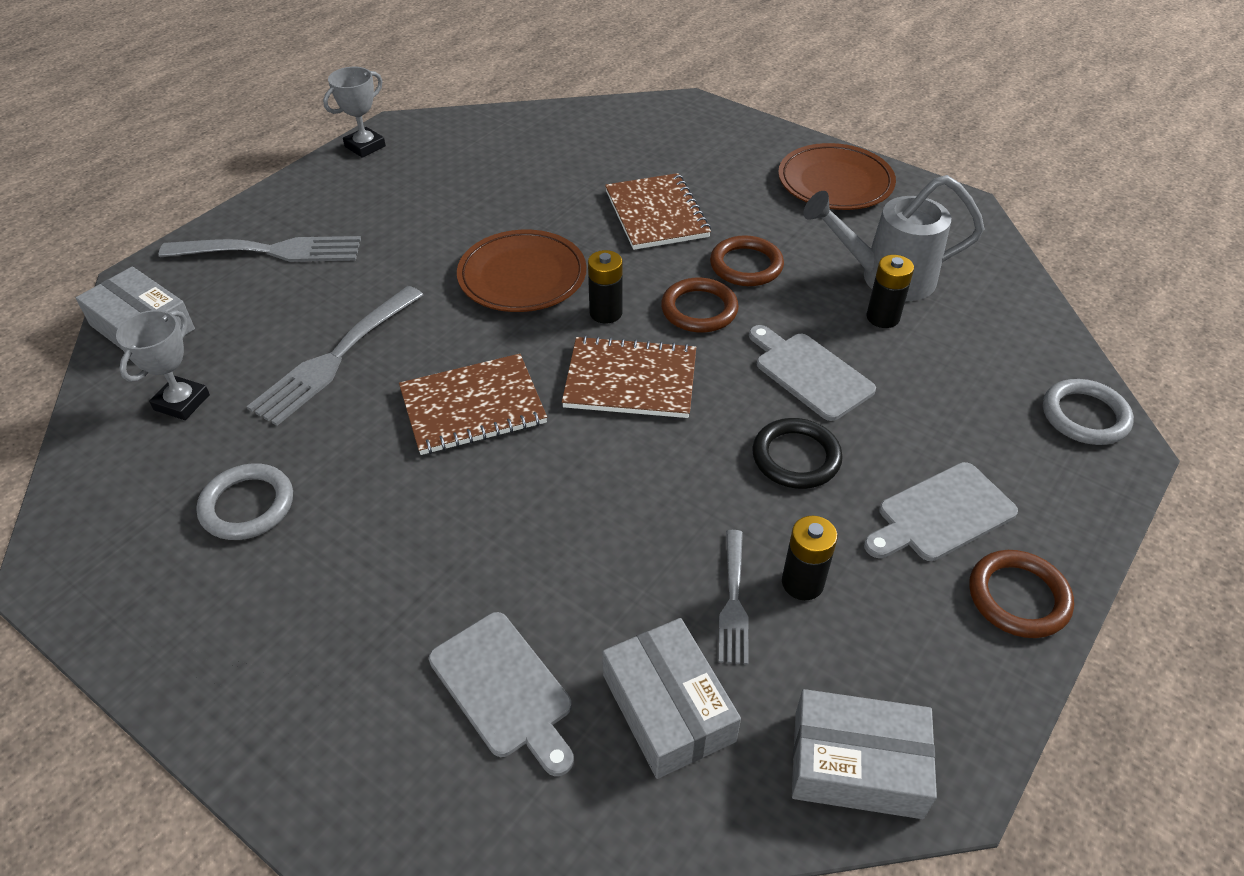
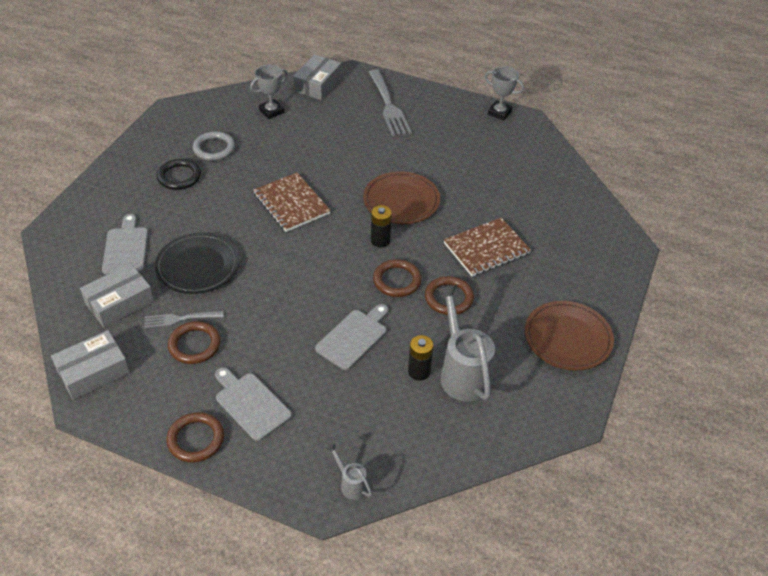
camera: 75 degrees right, 0 degrees up
grey trophy [116,310,210,420] -> grey trophy turned 45 degrees counterclockwise [250,65,288,119]
grey fork [247,286,423,426] -> none
grey cutting board [429,612,574,776] -> grey cutting board turned 135 degrees clockwise [102,214,148,275]
brown notebook [562,336,696,418] -> none
black ring [752,418,843,489] -> black ring moved to [157,159,201,190]
black battery [782,516,838,600] -> brown ring [168,321,221,364]
grey box [792,689,937,819] -> grey box turned 60 degrees clockwise [51,330,130,400]
grey ring [1043,379,1134,445] -> grey watering can [326,443,372,500]
none -> black plate [155,233,239,294]

